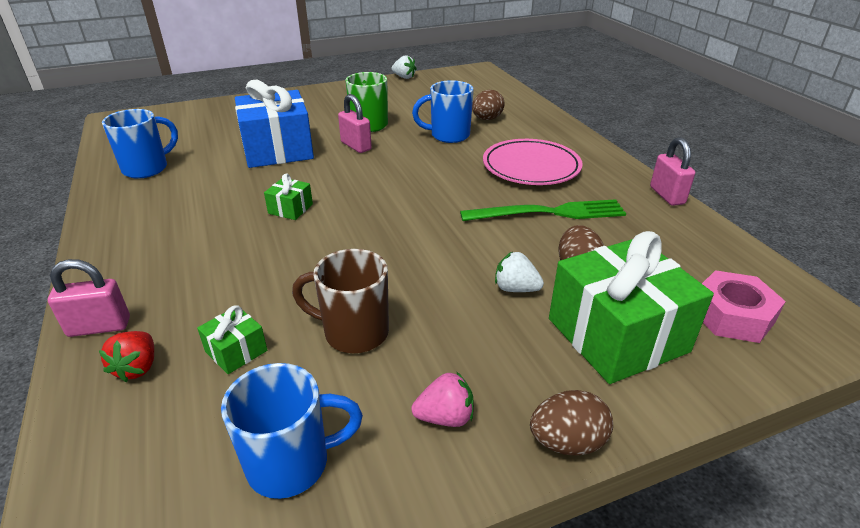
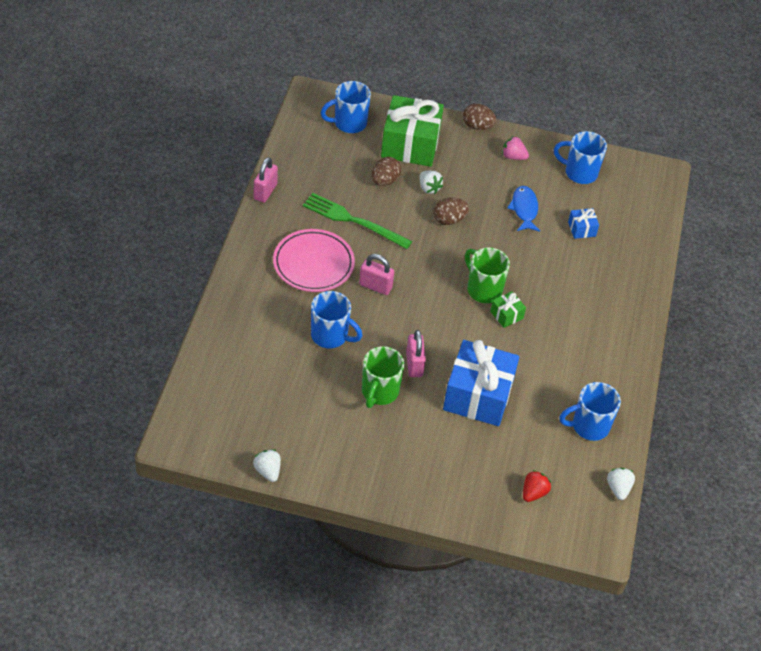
camera: 150 degrees left, 15 degrees up
pink padlock [48,259,130,337] -> pink padlock moved to [359,254,394,295]
red strawberry [99,331,154,382] -> red strawberry moved to [523,470,551,502]
green gift [197,305,267,374] -> blue gift [568,208,599,239]
brown mug [292,249,389,353] -> blue fish [507,186,540,232]
brown egg [472,90,505,120] -> brown egg moved to [433,197,469,225]
pink nut [702,270,786,343] -> blue mug [321,81,371,133]
none -> green mug [465,248,510,303]
none -> white strawberry [607,468,635,500]

